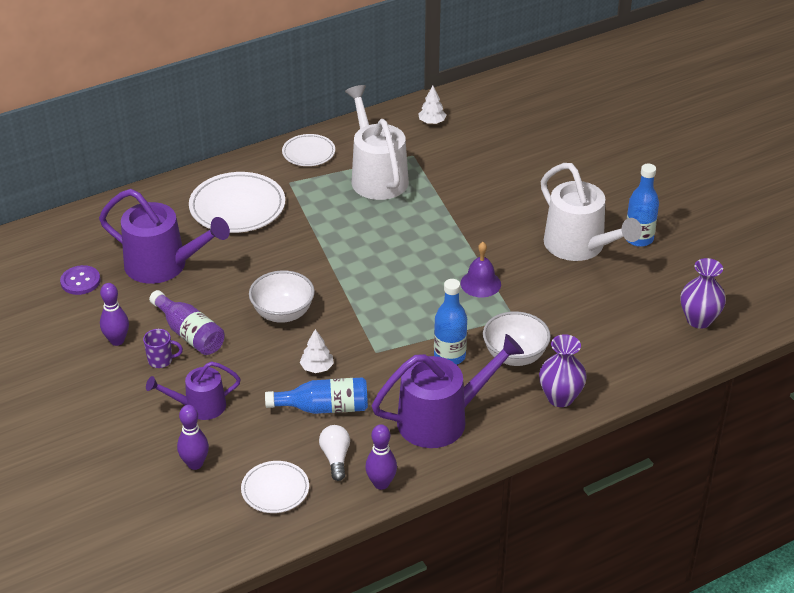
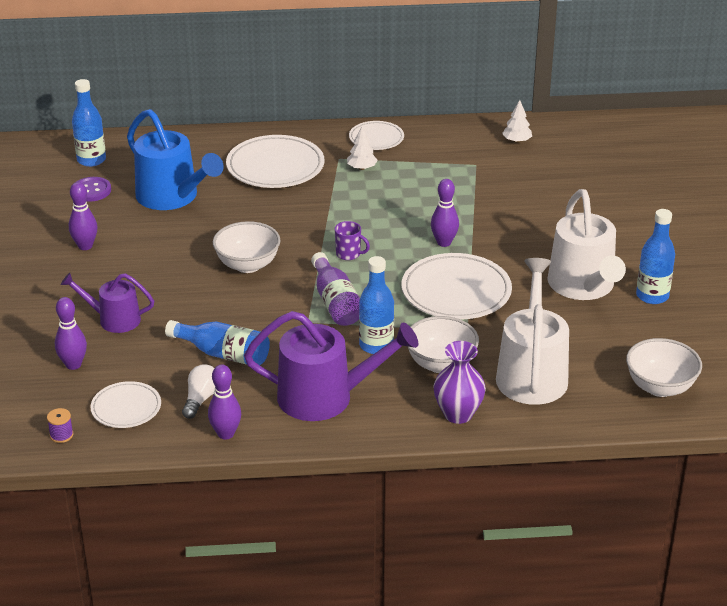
camera: 25 degrees right, 5 degrees down
purple watering can [99,189,230,284] -> blue watering can [127,109,224,210]
purple mug [143,329,183,368] -> purple mug moved to [335,221,370,260]
purple bottle [149,290,225,355] -> purple bottle moved to [311,252,360,326]
white tree [299,329,334,373] -> white tree moved to [347,127,378,170]
white watering can [345,85,409,200] -> white watering can moved to [496,258,569,405]
purple bell [461,242,501,297] -> white plate [402,253,512,320]
purple vase [681,258,726,329] -> white bowl [626,338,702,397]
none -> purple spool [47,408,73,443]
none -> blue bottle [72,79,106,167]
none -> purple bowling pin [431,179,459,247]

